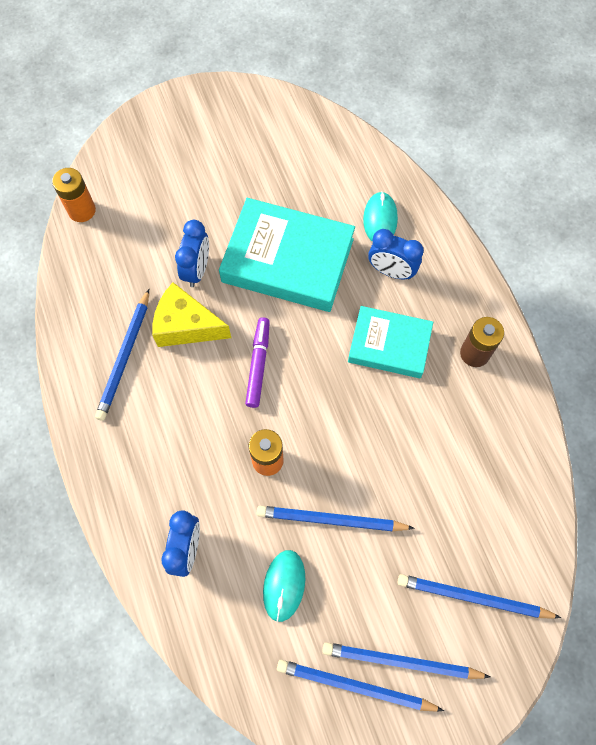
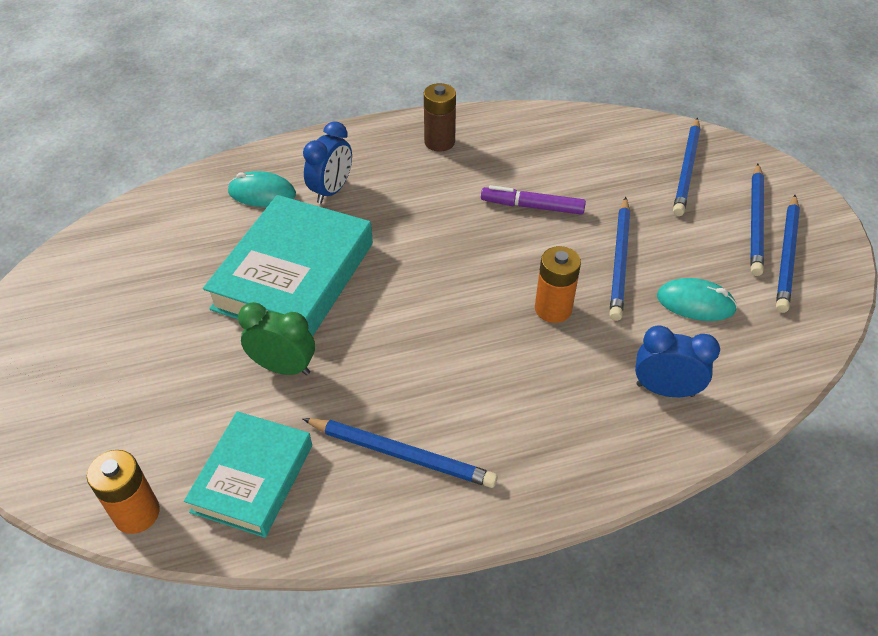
camera: 85 degrees left, 20 degrees down
yellow cheese [152,282,231,347] -> none
blue clock [175,220,209,287] -> green clock [238,302,315,375]
purple marker [245,317,270,408] -> purple marker moved to [481,185,586,215]
turquoise book [348,306,433,378] -> turquoise book moved to [184,411,312,538]

